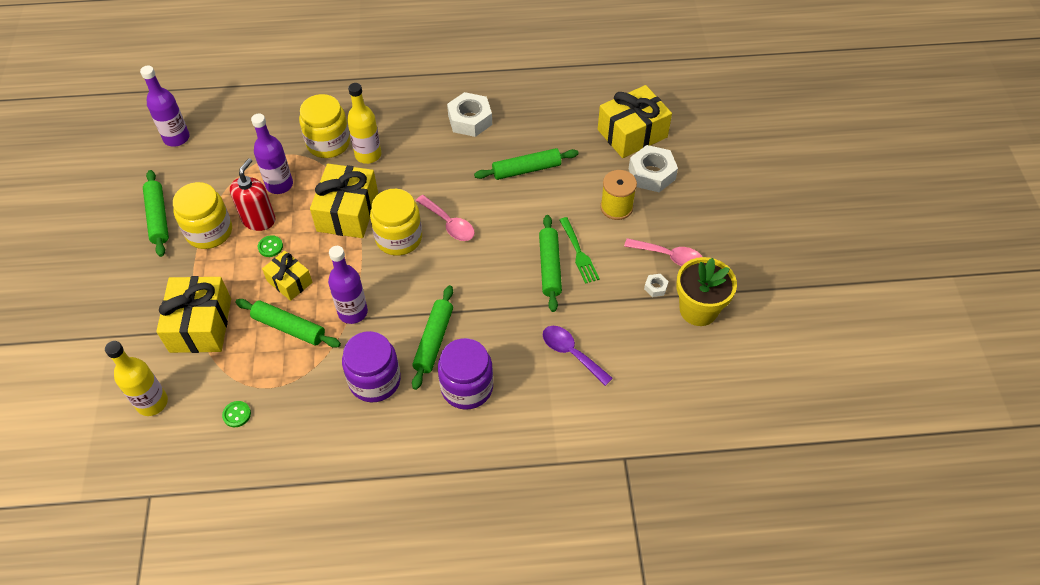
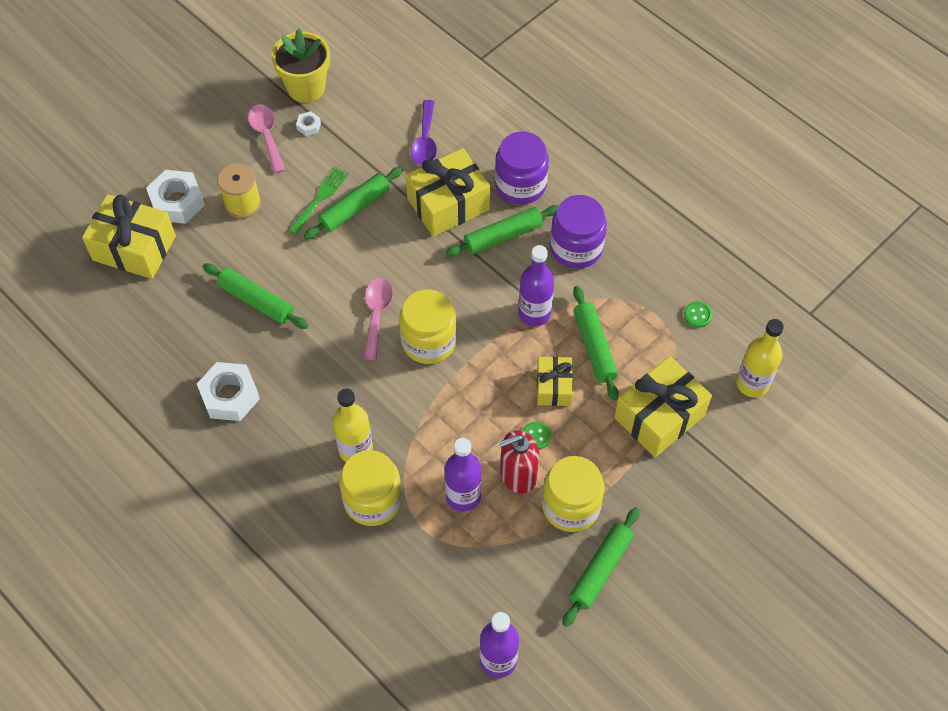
camera: 130 degrees left, 5 degrees up
yellow gift [310,164,378,238] -> yellow gift moved to [406,148,490,237]

